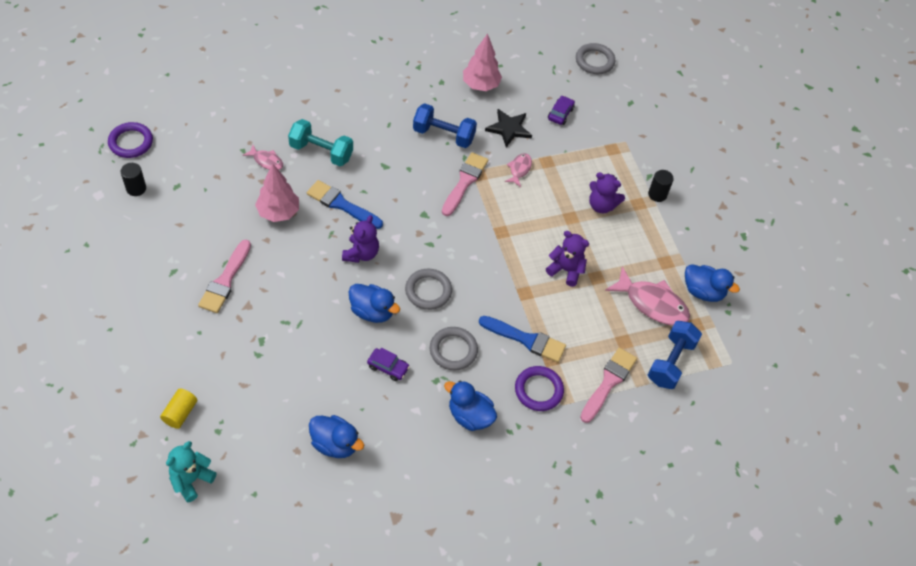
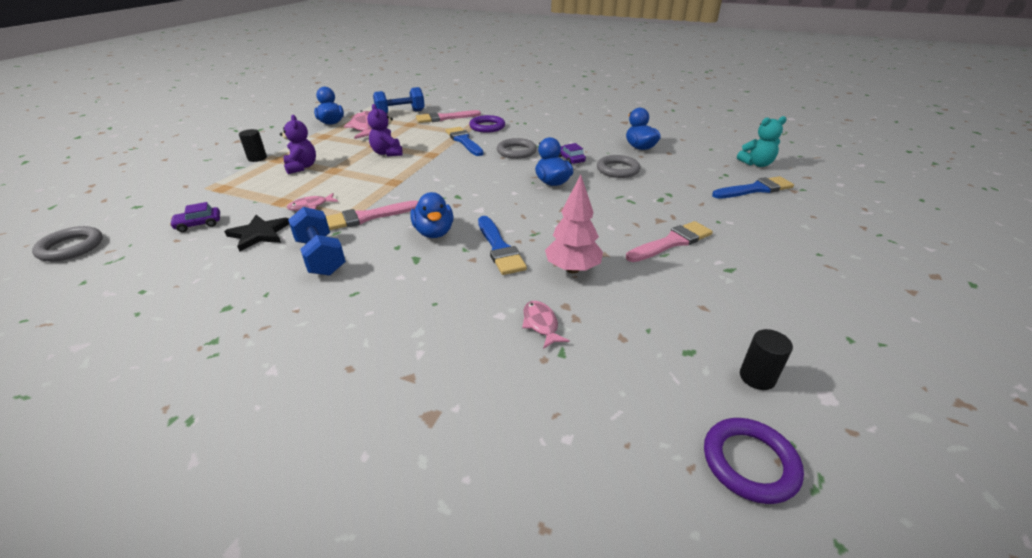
camera: 135 degrees left, 20 degrees down
yellow cylinder [160,389,197,429] -> blue brush [712,176,794,199]
turquoise dumbbell [288,119,353,166] -> none
purple teddy bear [342,215,379,263] -> none
grey ring [405,269,452,310] -> grey ring moved to [597,155,640,178]
blue duck [444,381,497,431] -> blue duck moved to [410,192,454,238]
pink tree [463,33,502,91] -> none

